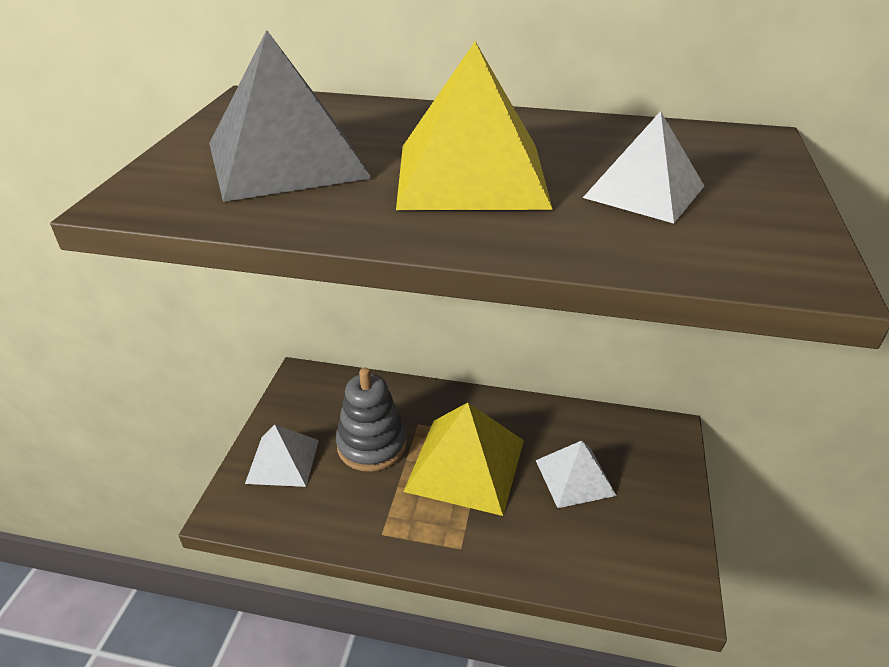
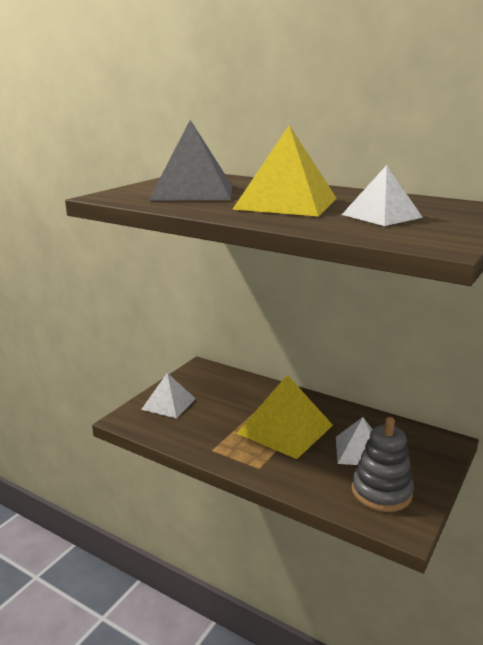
camera: 20 degrees right, 15 degrees down
grey stacking toy [336,367,407,472] -> grey stacking toy moved to [352,417,414,512]

